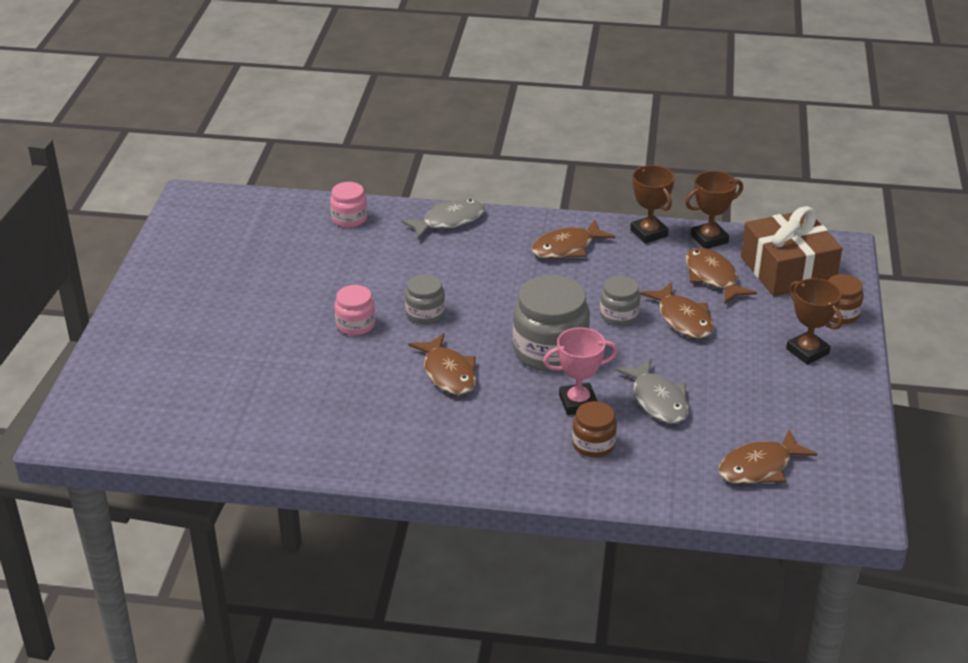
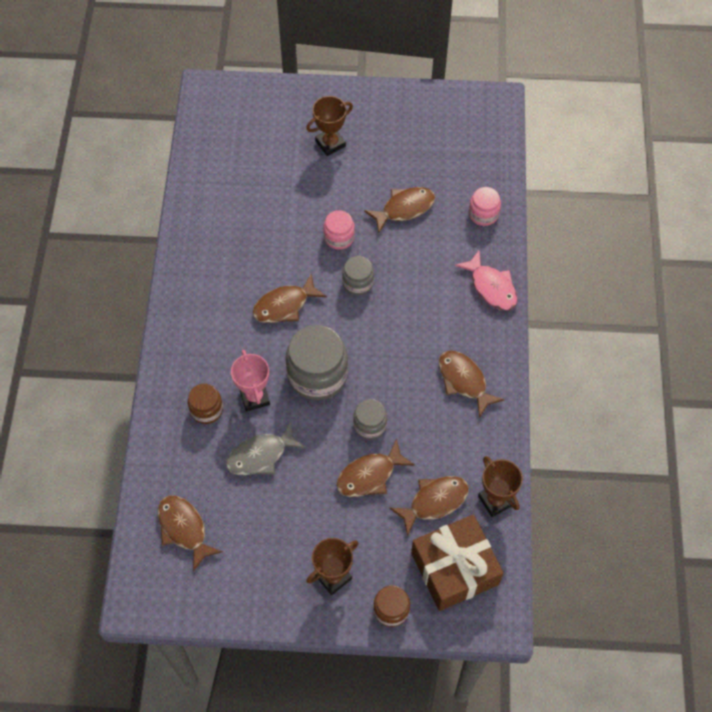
camera: 85 degrees right, 25 degrees up
grey fish [401,199,485,239] -> pink fish [455,250,518,311]
brown trophy [630,165,675,243] -> brown trophy moved to [306,96,353,156]
none -> brown fish [364,187,435,233]

